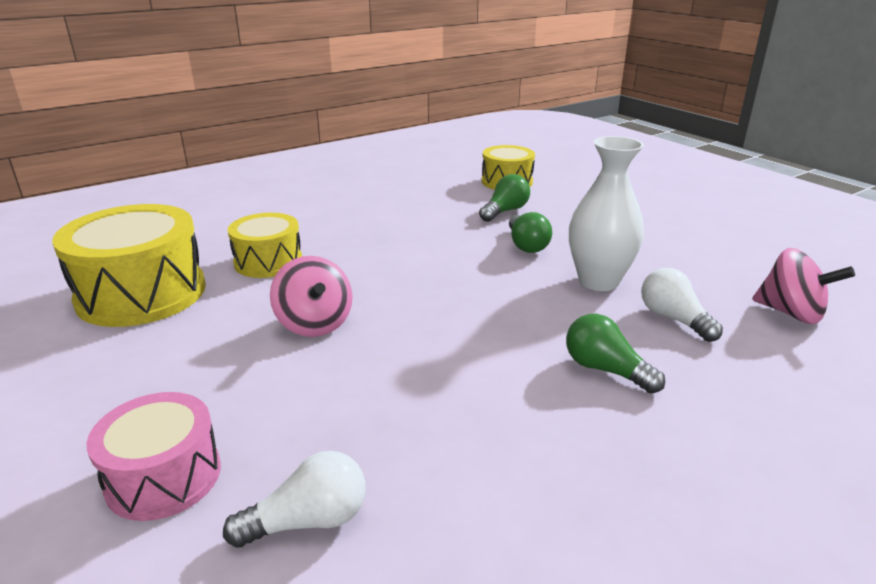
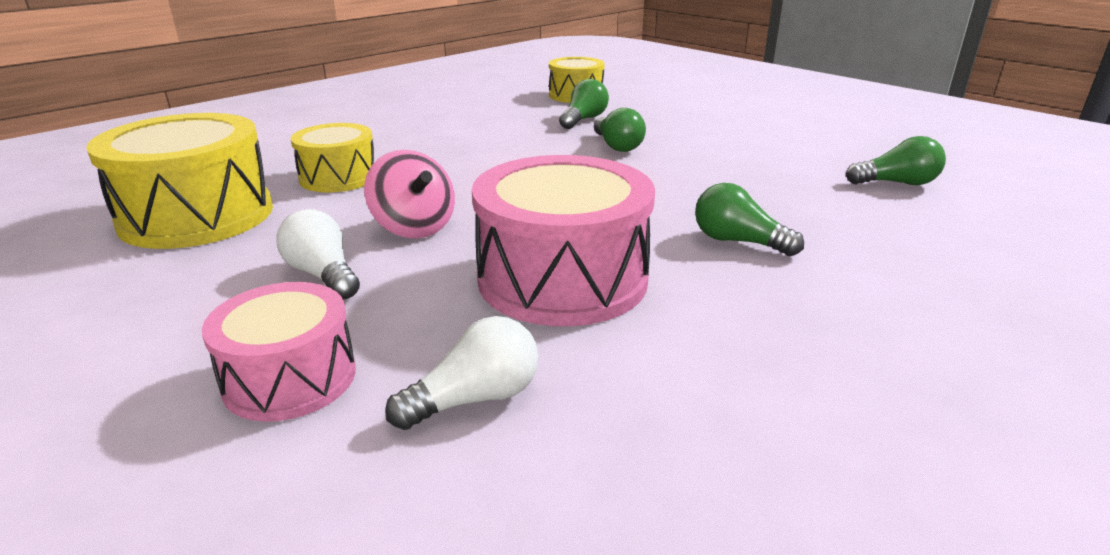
camera: 10 degrees left, 0 degrees up
white vase [569,136,644,291] -> none
white light bulb [641,268,723,342] -> white light bulb moved to [276,209,360,300]
pink spinning top [752,248,855,324] -> green light bulb [846,136,946,185]
none -> pink drum [472,155,655,326]

